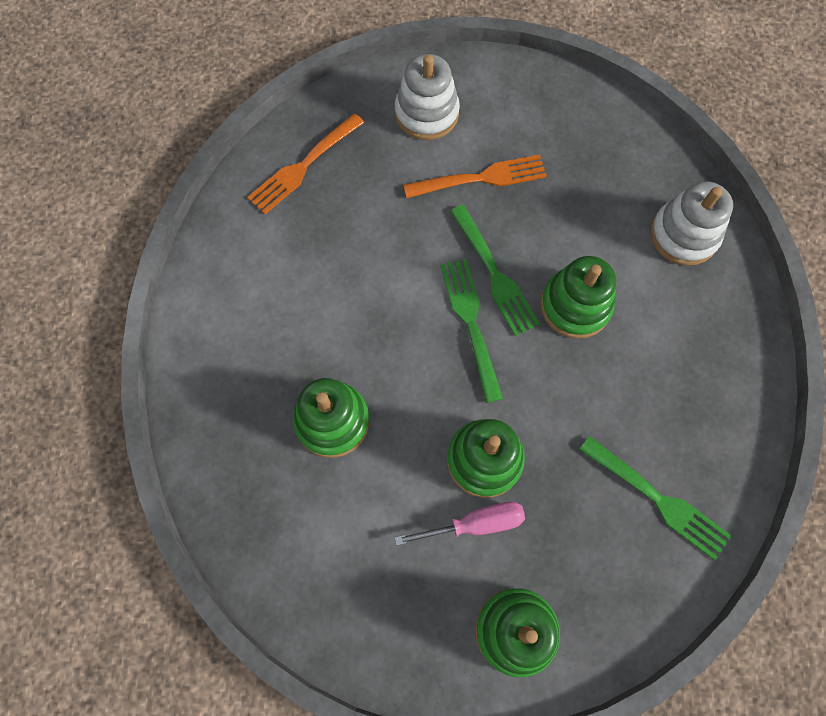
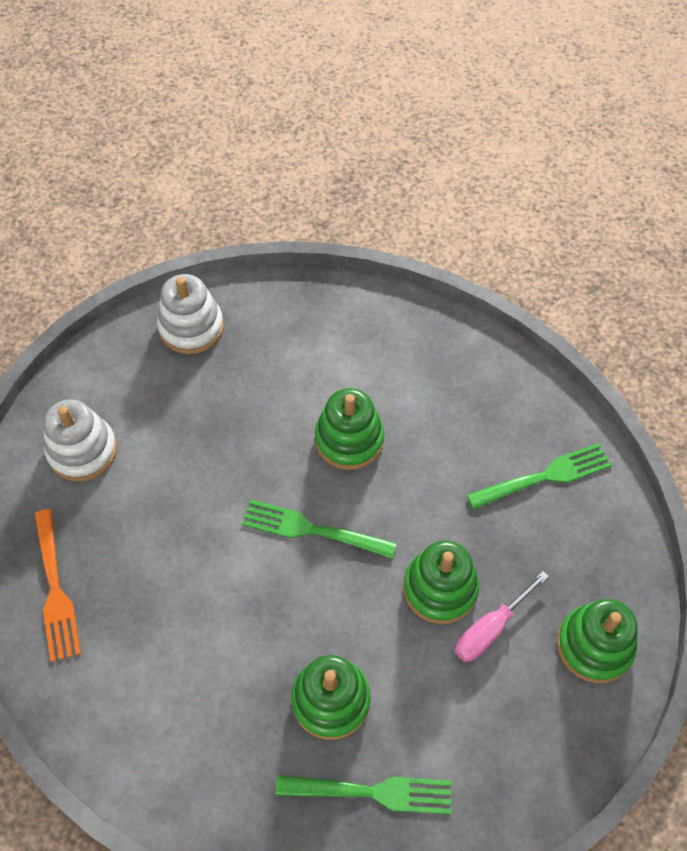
camera: 60 degrees left, 10 degrees down
pink screwdriver [395,502,525,546] -> pink screwdriver turned 150 degrees counterclockwise [455,571,549,662]
orange fork [403,155,547,198] -> none
green fork [450,205,540,336] -> green fork moved to [275,775,451,814]
white stacking toy [650,181,733,266] -> white stacking toy moved to [157,274,224,354]

